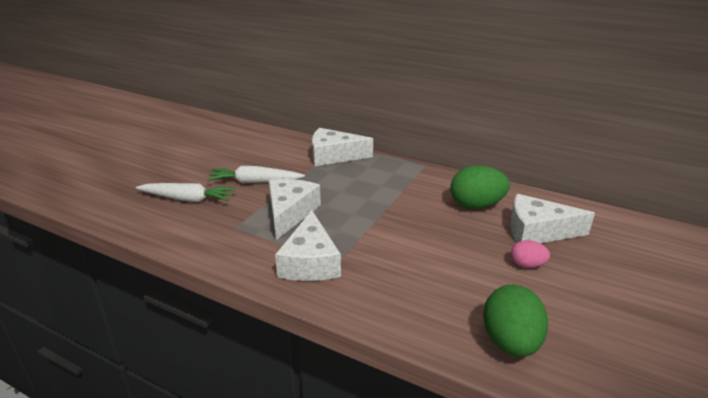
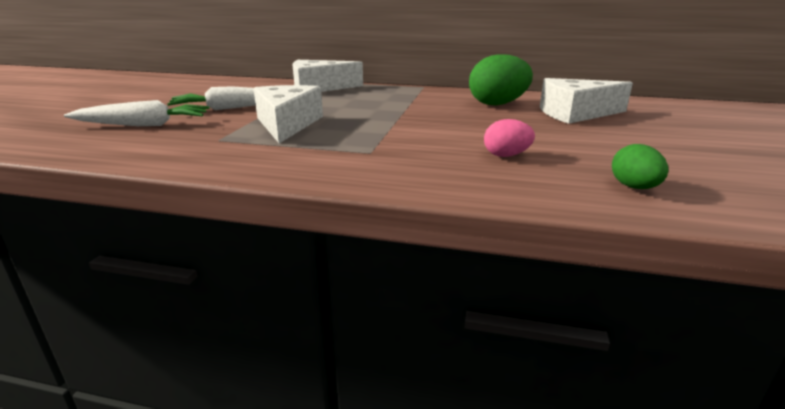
camera: 15 degrees left, 5 degrees down
white cheese [275,211,341,281] -> none
green egg [483,285,548,357] -> green egg [612,144,668,189], size x0.55
pink egg [511,240,550,268] -> pink egg moved to [484,119,535,157]

